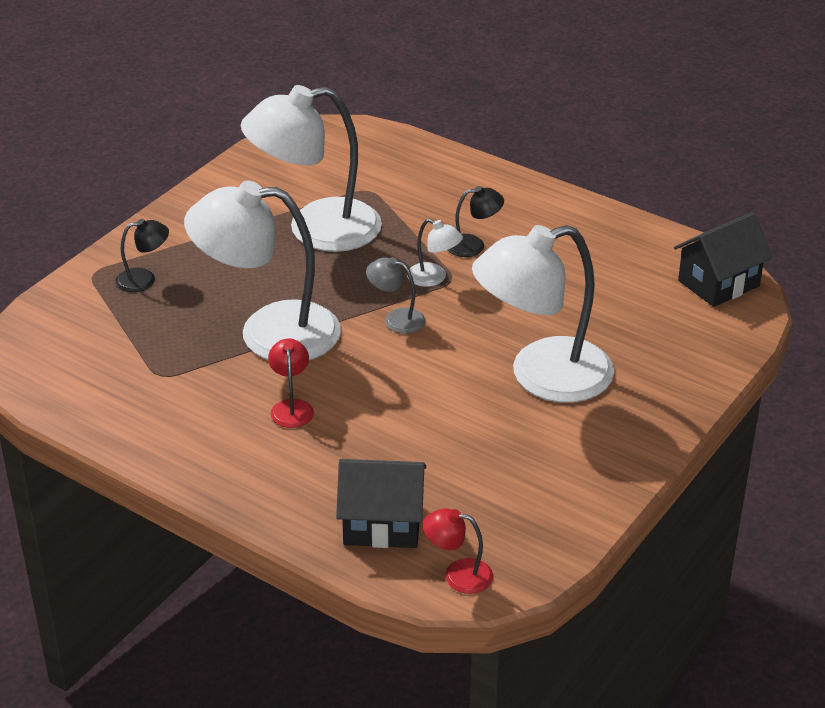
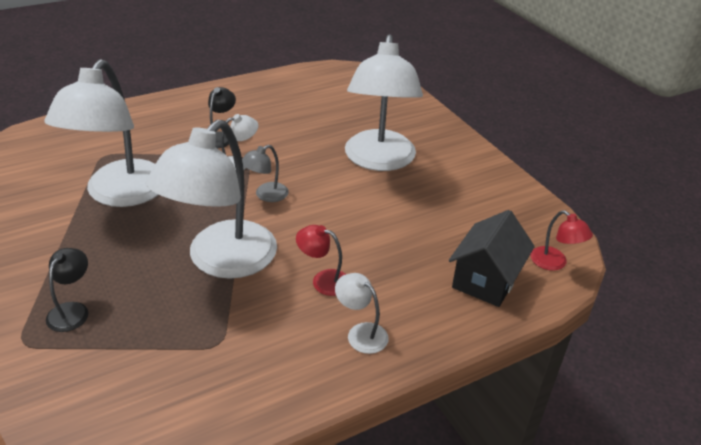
camera: 65 degrees left, 0 degrees up
red lamp [423,508,493,594] -> red lamp turned 75 degrees counterclockwise [530,210,593,271]
black house [674,212,773,307] -> none
none -> white lamp [335,273,389,354]

